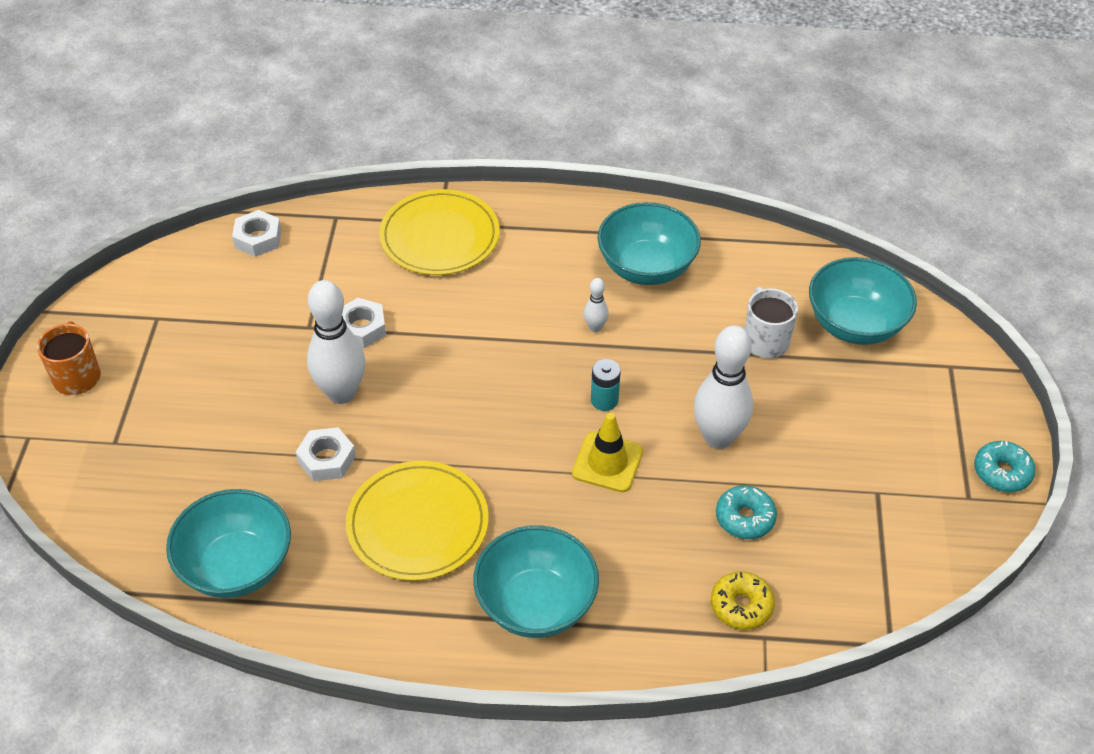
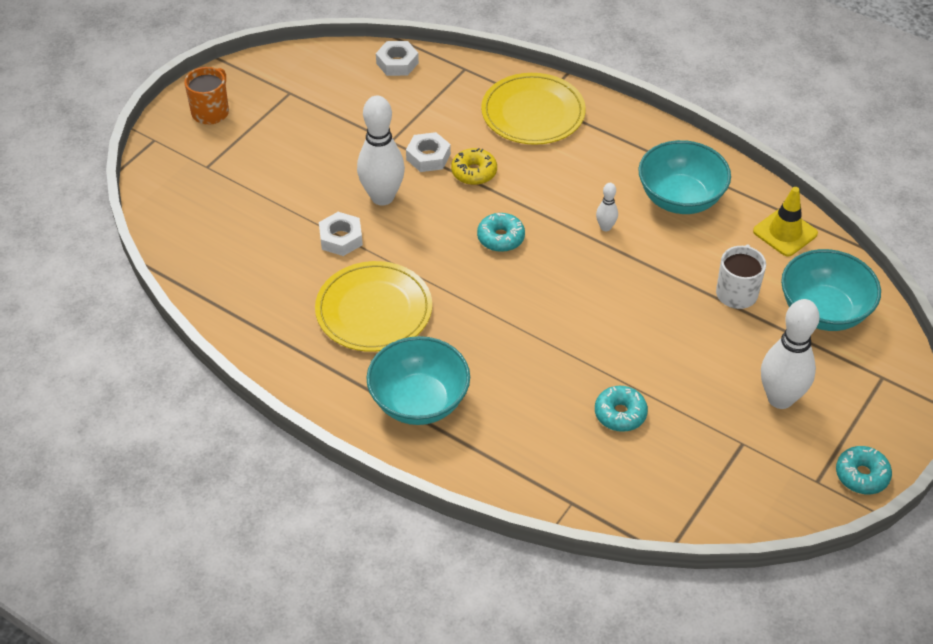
camera: 30 degrees right, 0 degrees up
turquoise bowl [166,489,291,598] -> none
yellow traffic cone [572,413,643,492] -> yellow traffic cone moved to [753,187,818,257]
turquoise battery [591,359,621,411] -> none
white bowling pin [694,325,753,449] -> white bowling pin moved to [761,299,820,409]
yellow donut [711,571,775,630] -> yellow donut moved to [451,148,497,185]
none -> turquoise donut [477,213,525,252]

